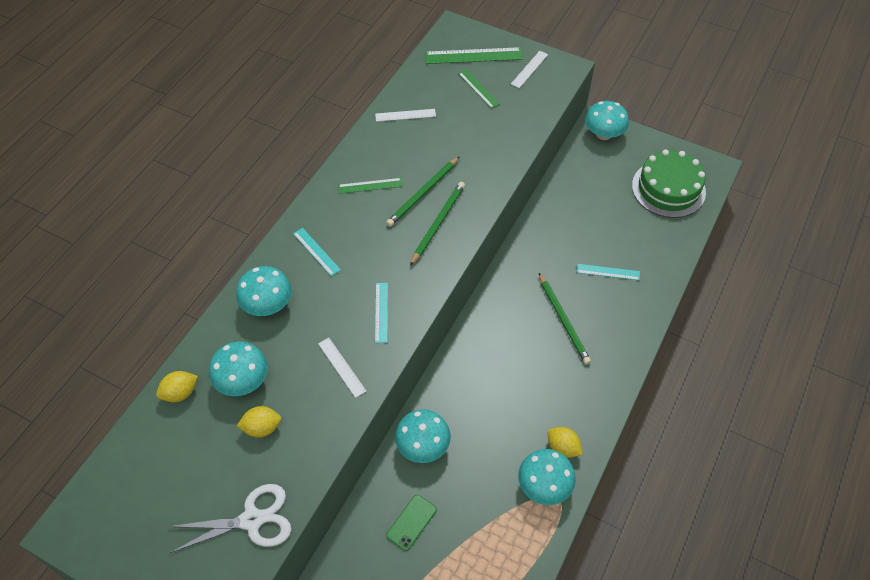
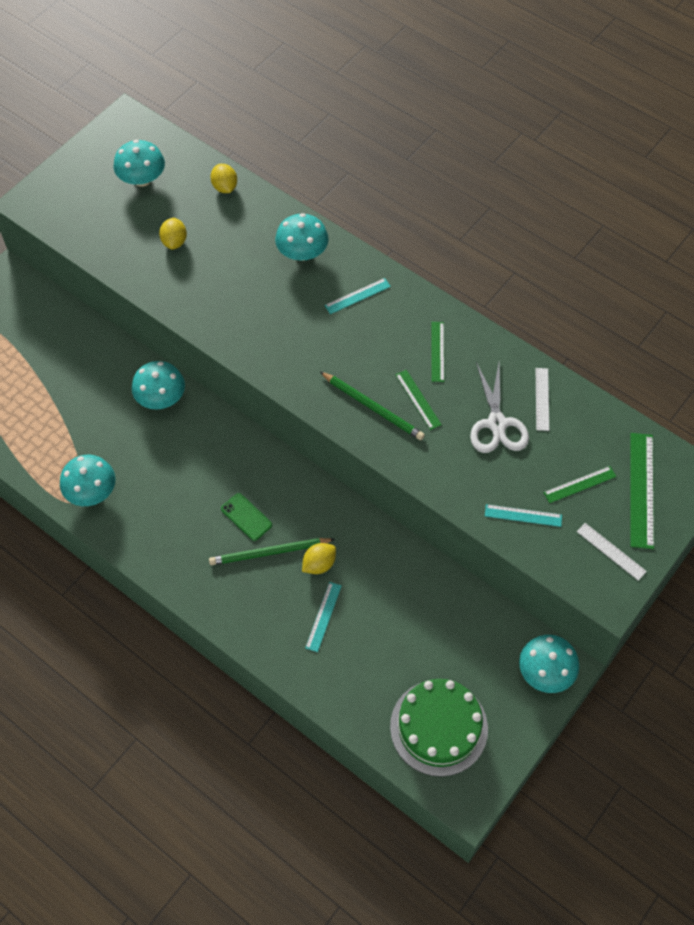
camera: 100 degrees right, 5 degrees up
white scissors [167,484,291,553] -> white scissors moved to [470,362,529,453]
turquoise mushroom [209,342,268,396] -> turquoise mushroom moved to [114,140,165,187]
white ruler [318,338,366,398] -> none
turquoise ruler [375,283,388,343] -> turquoise ruler moved to [485,504,562,527]
green pencil [386,156,460,227] -> green ruler [395,370,442,430]
green phone [386,495,437,551] -> green phone moved to [221,493,272,541]
yellow lemon [548,427,582,458] -> yellow lemon moved to [302,543,336,574]

